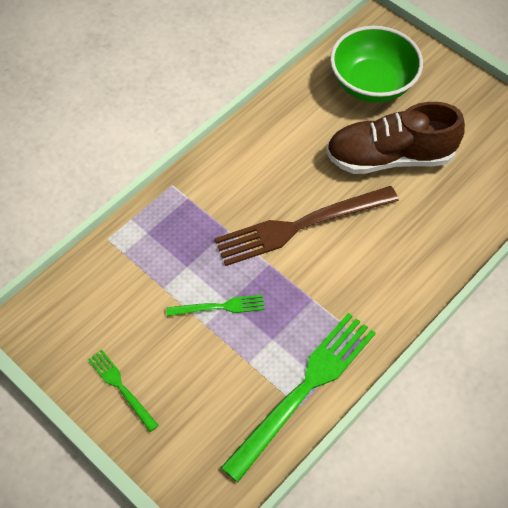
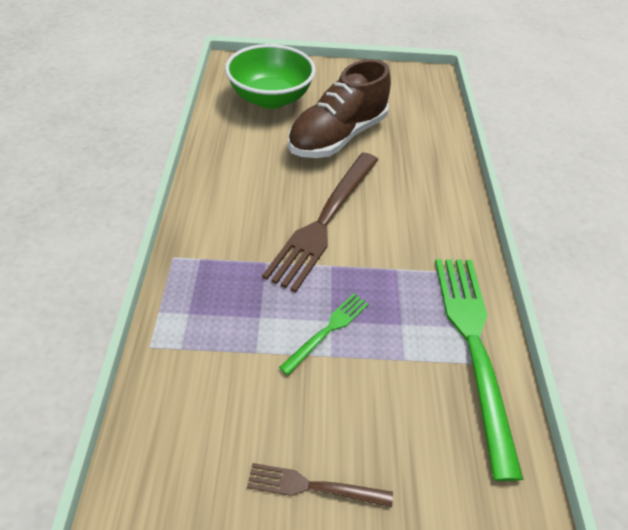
camera: 45 degrees left, 10 degrees down
green fork [88,350,159,432] -> brown fork [247,463,393,507]

